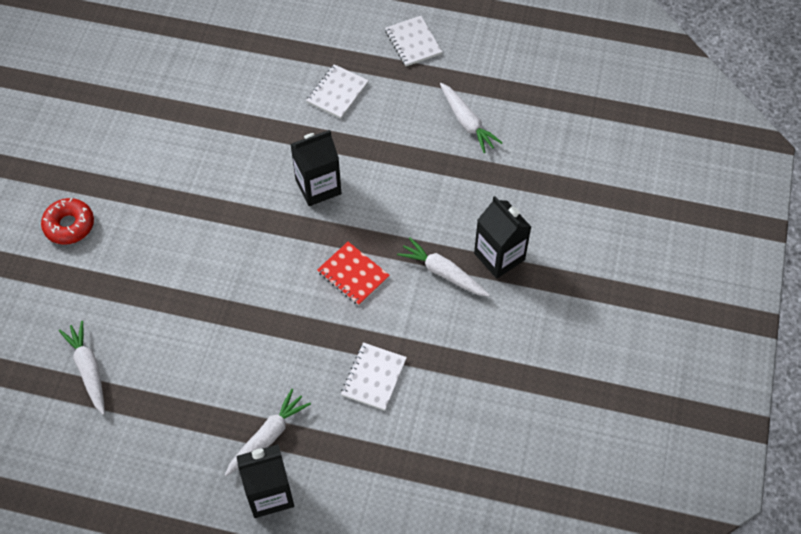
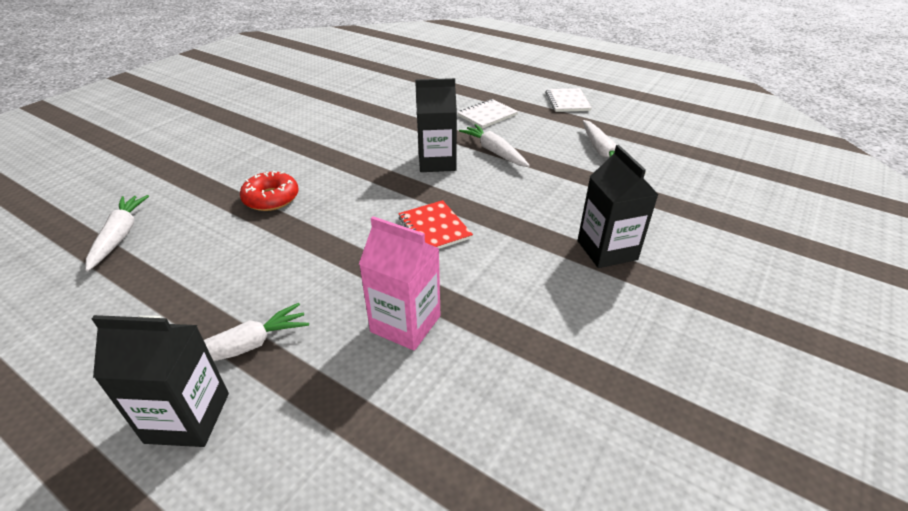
camera: 20 degrees right, 20 degrees down
red donut [41,198,94,245] -> red donut moved to [240,171,299,211]
white notebook [341,342,407,411] -> pink carton [359,216,440,351]
white carrot [397,238,490,297] -> white carrot moved to [459,124,530,167]

